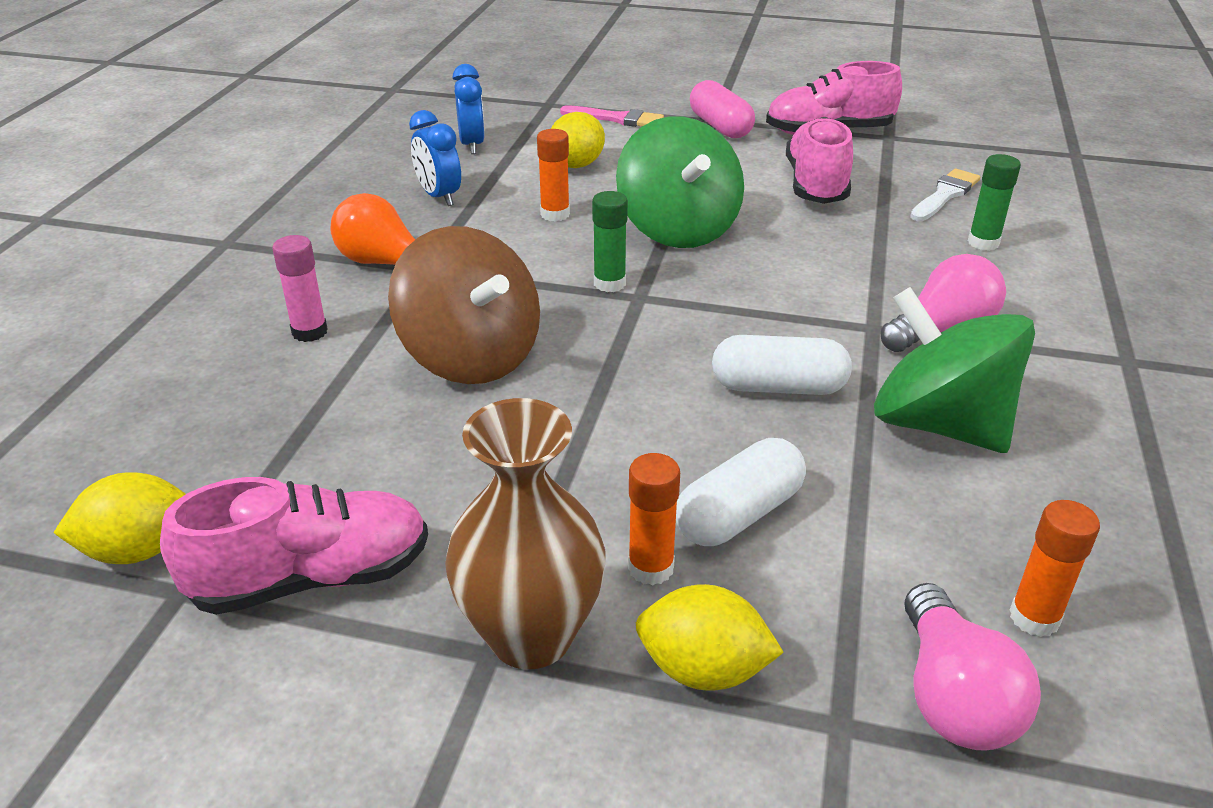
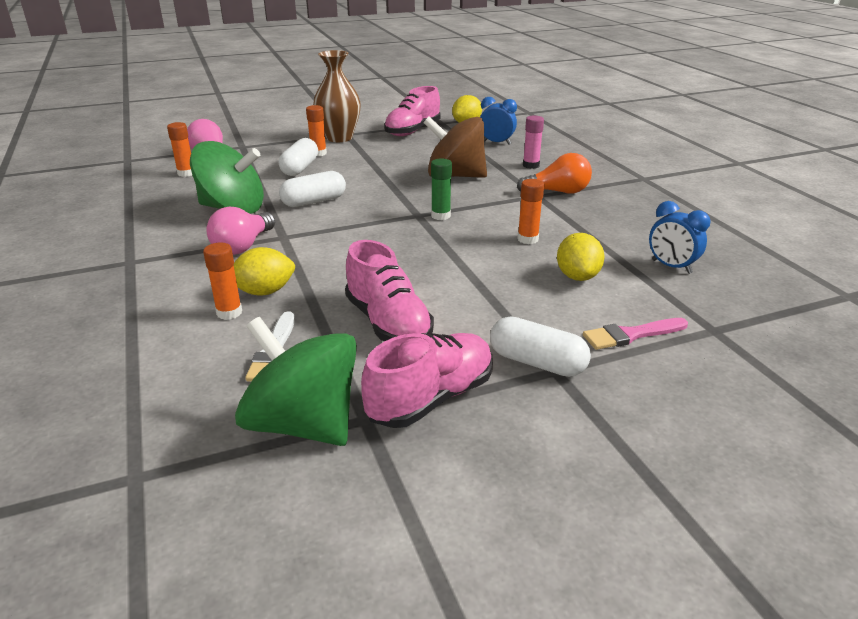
camera: 145 degrees right, 5 degrees down
blue clock [409,110,461,206] -> blue clock moved to [480,97,517,144]
green spinning top [616,116,744,248] -> green spinning top moved to [235,317,357,446]
yellow lemon [636,584,784,691] -> yellow lemon moved to [234,247,295,296]
pink capsule [690,80,755,138] -> white capsule [490,316,591,377]
green glue stick [968,154,1021,251] -> orange glue stick [203,243,242,320]

